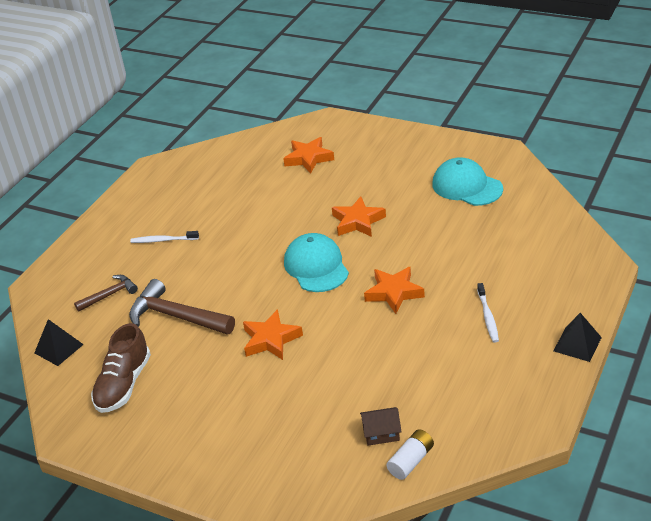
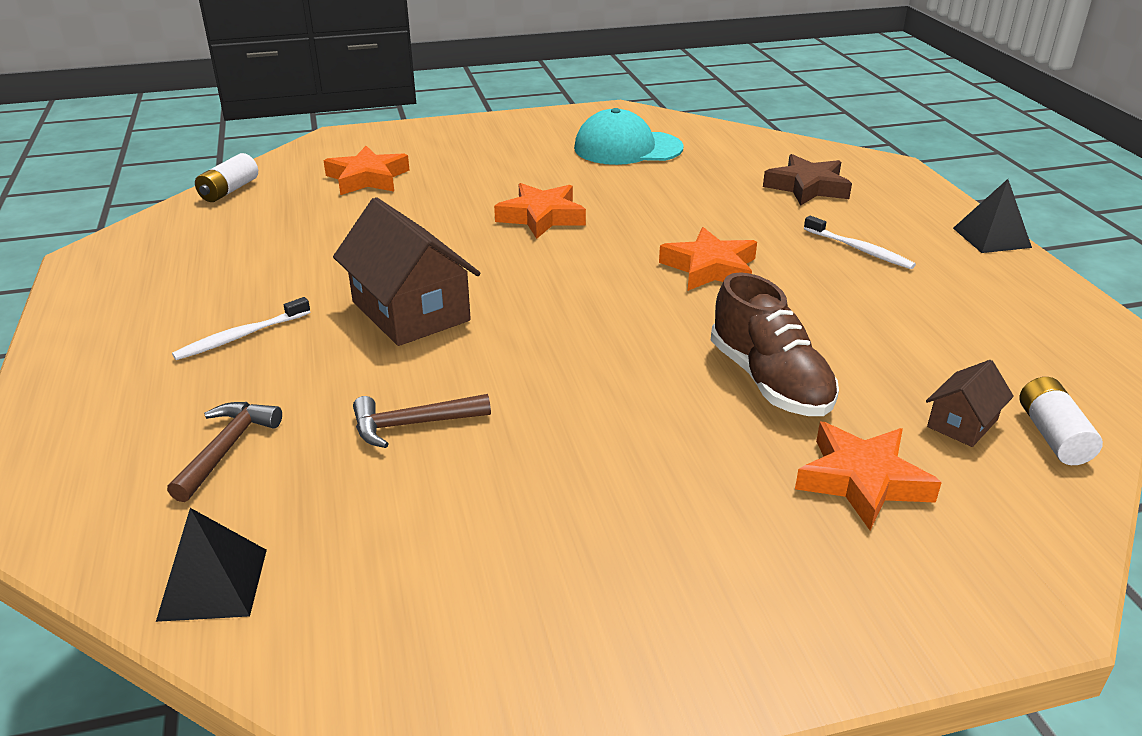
camera: 45 degrees left, 5 degrees down
brown shoe [91,323,151,413] -> brown shoe moved to [711,272,839,416]
brown hammer [129,279,235,335] -> brown hammer [353,394,491,448], size x0.57
orange star [243,309,303,360] -> orange star moved to [795,422,942,530]
turquoise cap [284,233,349,292] -> none
none -> white battery [195,153,258,202]
none -> brown house [333,197,480,346]
none -> brown star [763,154,852,206]

